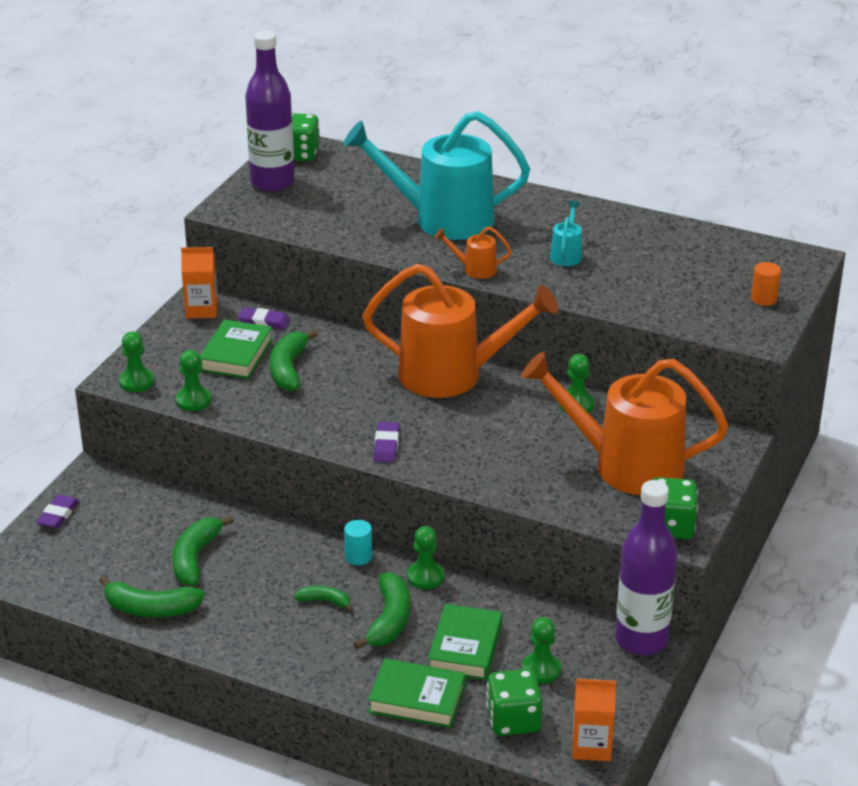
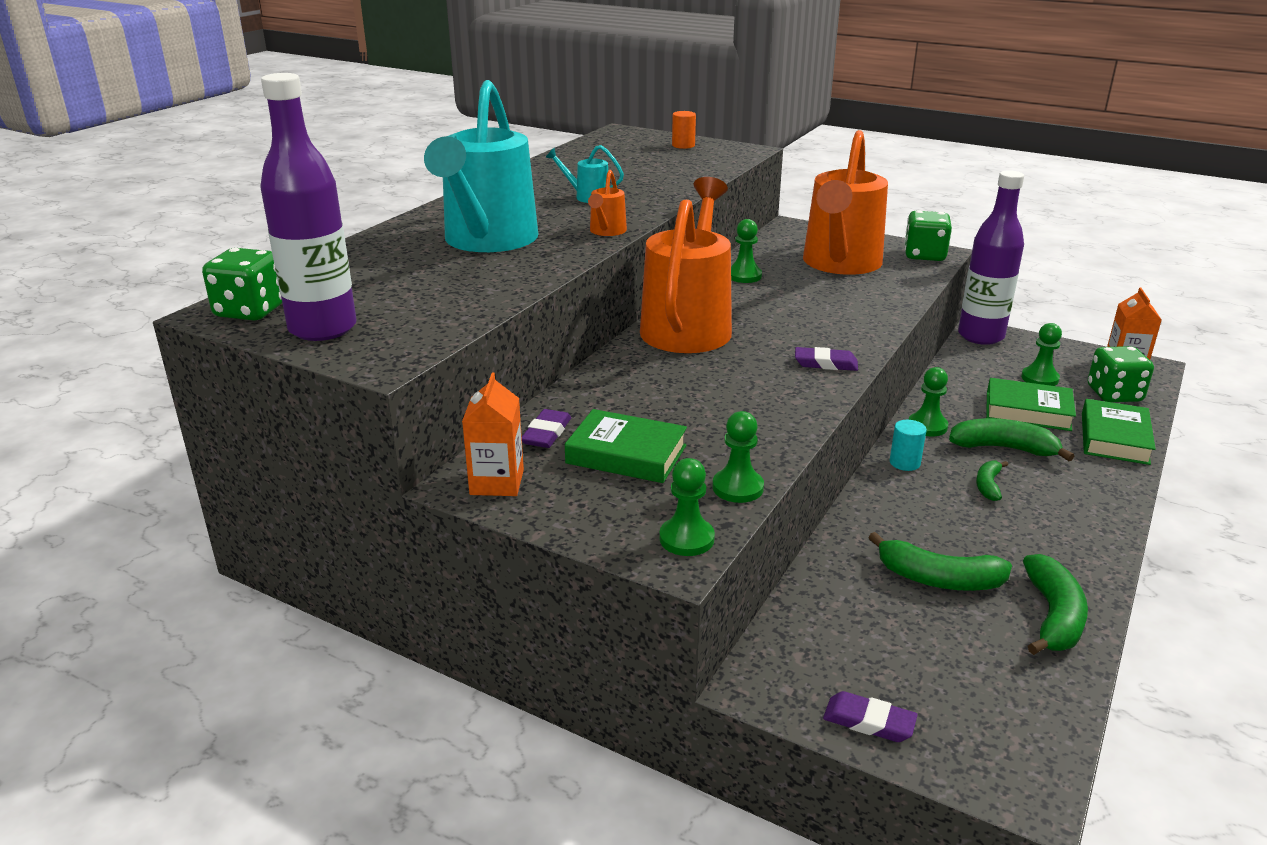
camera: 85 degrees left, 5 degrees down
green banana [270,329,318,391] -> none

